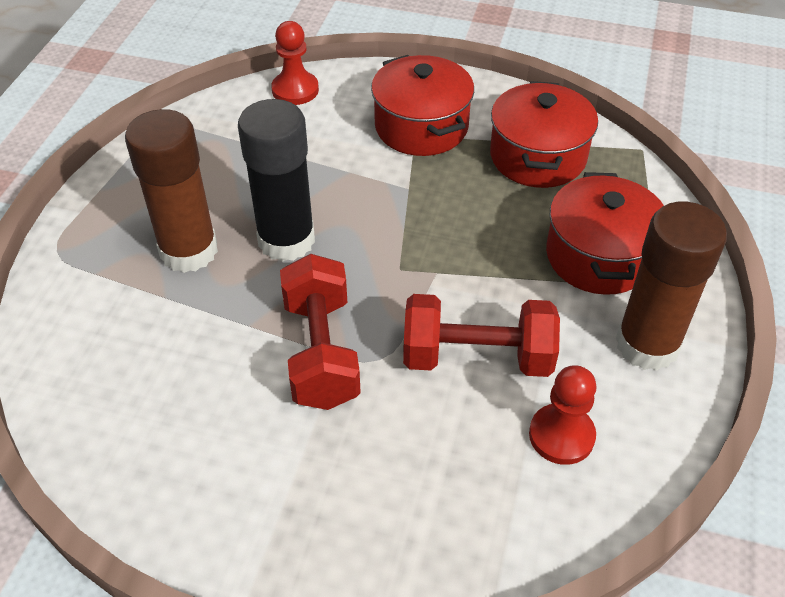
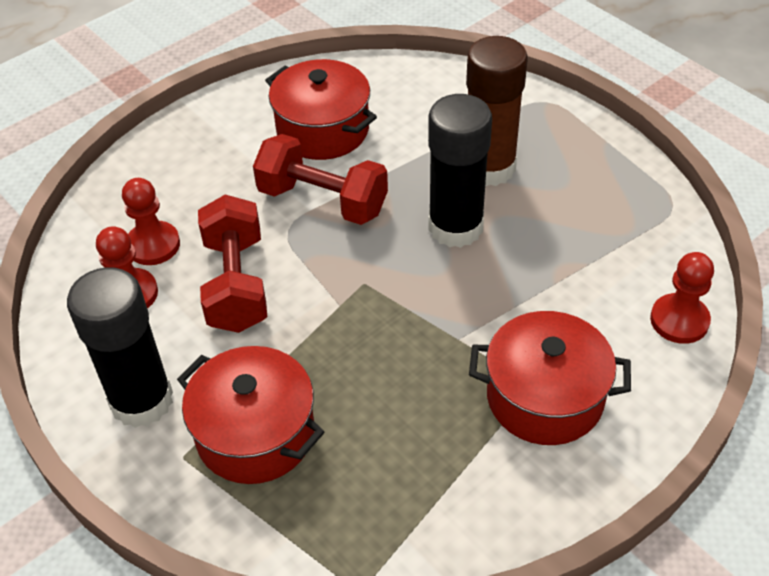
camera: 125 degrees right, 0 degrees up
red dumbbell [403,294,560,377] -> red dumbbell turned 45 degrees counterclockwise [198,194,267,333]
red pot [490,81,598,188] -> red pot moved to [265,59,377,160]
brown glue stick [616,202,727,371] -> black glue stick [67,267,173,428]
none -> red pawn [122,178,180,265]

